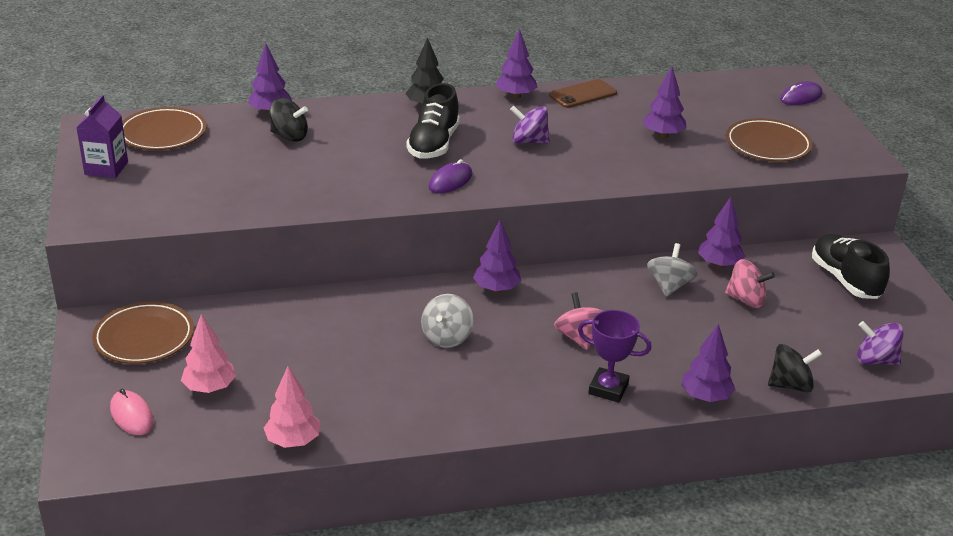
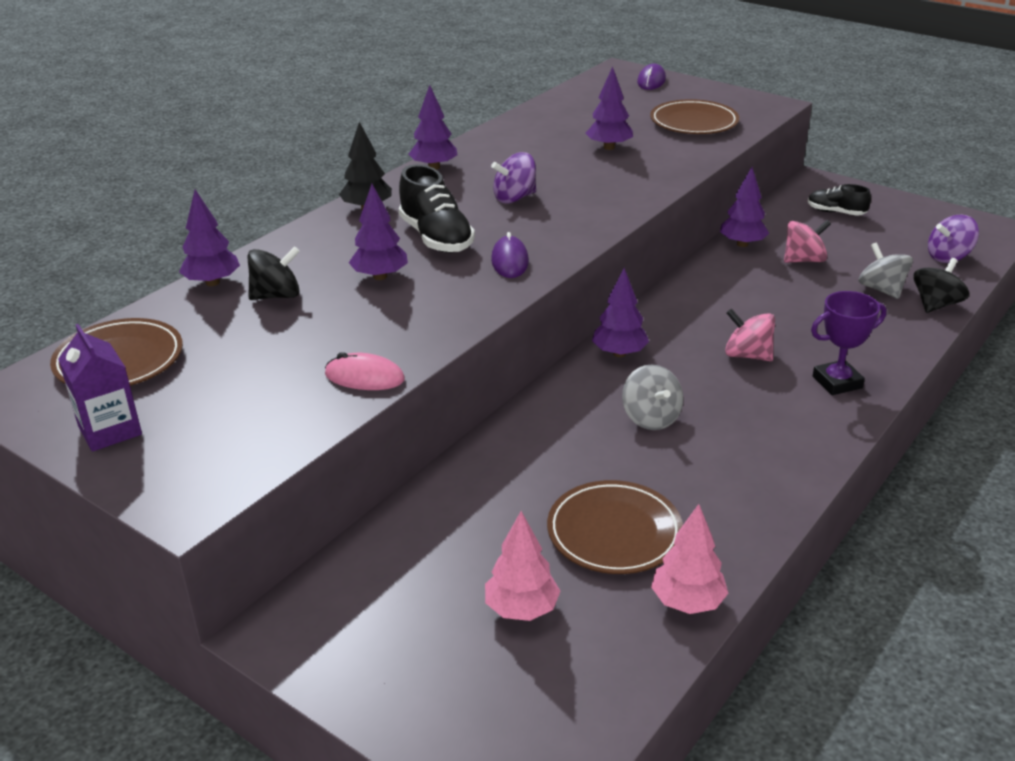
camera: 40 degrees left, 0 degrees up
brown plate [92,302,194,364] -> brown plate moved to [547,480,683,574]
pink mouse [110,389,154,435] -> pink mouse moved to [325,352,405,390]
brown phone [549,79,617,108] -> none
grey spinning top [647,243,698,297] -> grey spinning top moved to [858,242,913,299]
purple tree [681,324,735,402] -> purple tree moved to [349,184,408,280]
black shoe [812,234,890,299] -> black shoe [808,184,871,216], size x0.61

